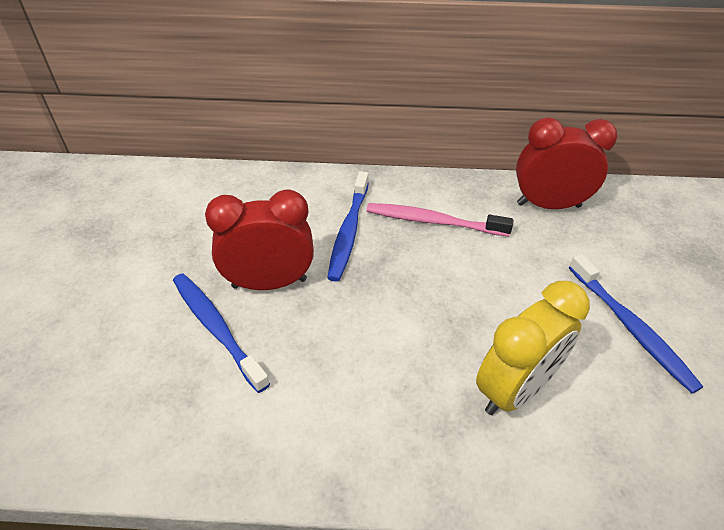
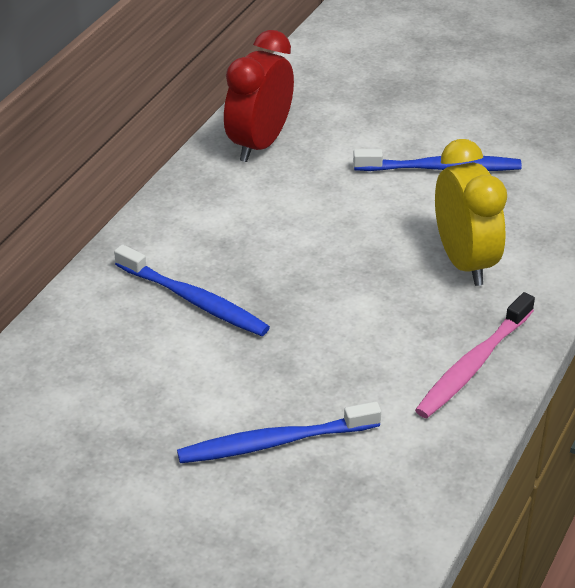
camera: 65 degrees left, 5 degrees down
red clock [205,189,314,290] -> none
pink toothbrush [367,203,513,237] -> pink toothbrush moved to [415,292,535,418]

